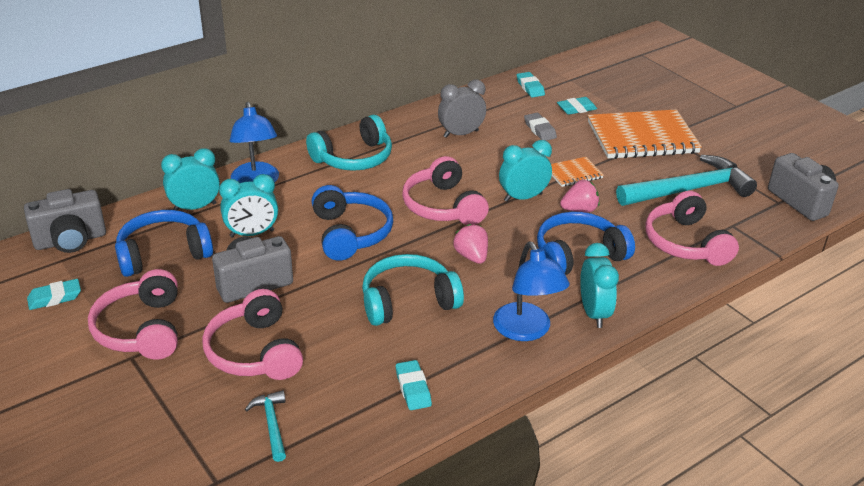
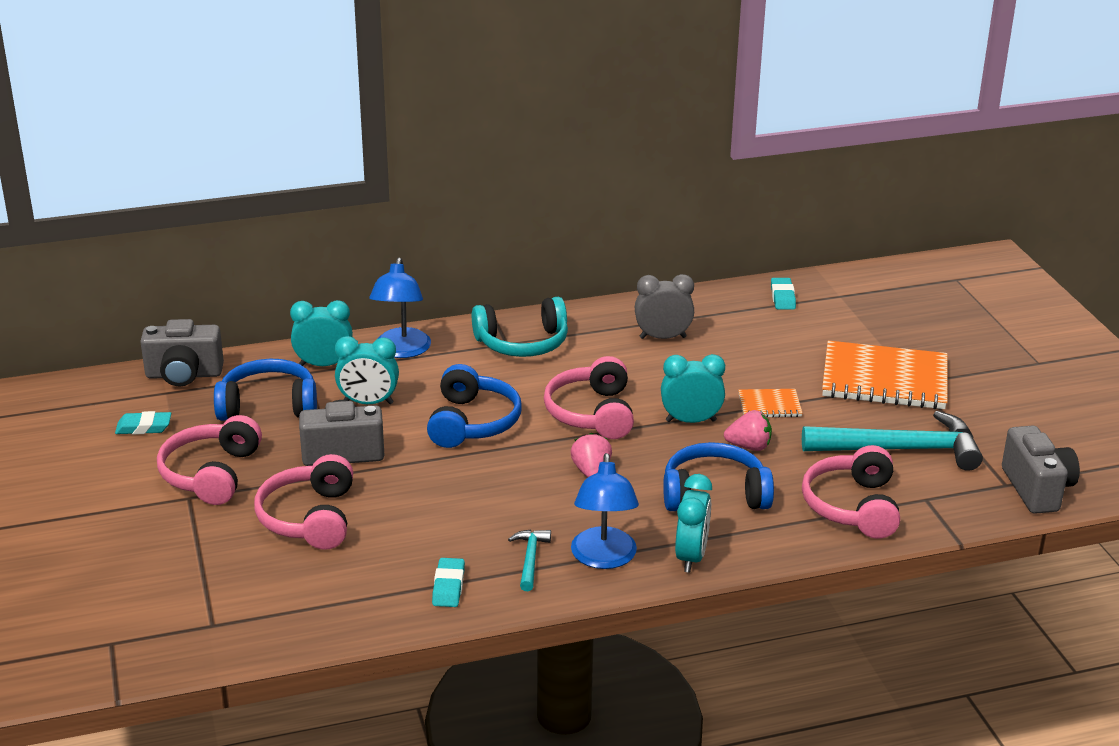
camera: 20 degrees right, 5 degrees down
turquoise hammer [245,390,286,462] -> turquoise hammer moved to [508,530,551,591]
turquoise headphones [362,254,464,326] -> none
grey eraser [524,113,557,141] -> none
turquoise eraser [557,97,597,115] -> none

